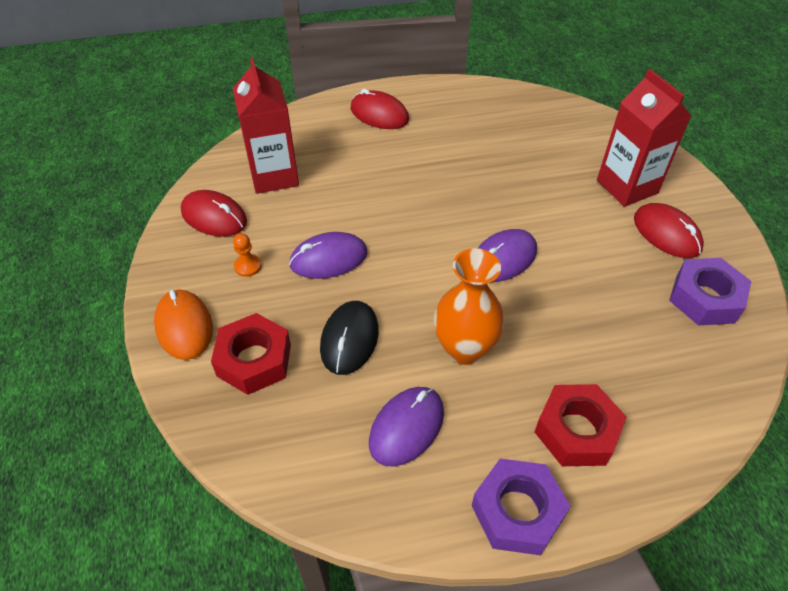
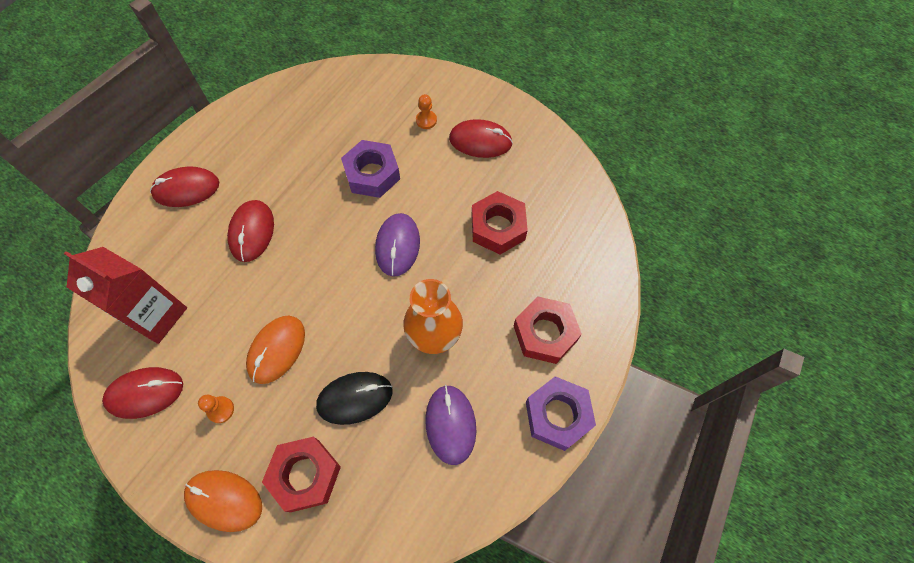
camera: 45 degrees left, 15 degrees up
purple mouse [289,232,367,279] -> orange mouse [246,316,305,384]
black mouse [320,301,379,375] -> black mouse turned 75 degrees counterclockwise [316,372,393,425]
red carton [597,69,691,207] -> orange pawn [416,94,437,129]
purple nut [669,258,751,325] -> purple nut moved to [341,140,400,198]
none -> red mouse [227,200,274,262]
none -> red nut [471,191,528,254]

